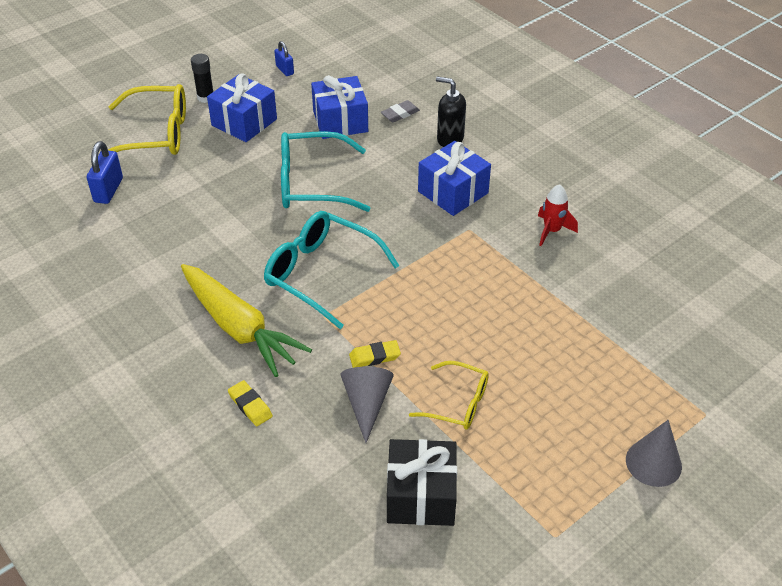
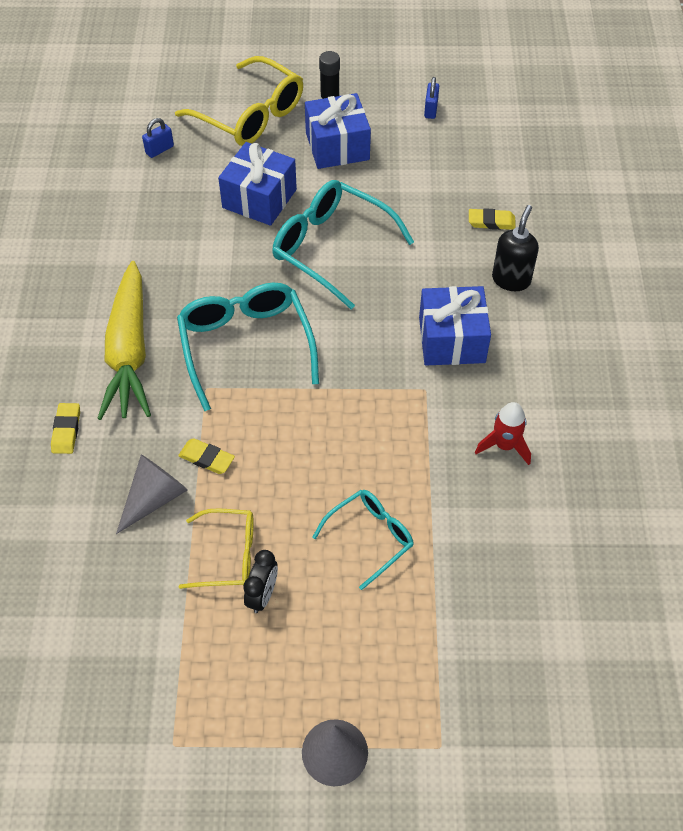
camera: 40 degrees right, 10 degrees up
blue padlock [87,141,123,204] -> blue padlock [142,118,174,158], size x0.63
blue gift [311,75,368,139] -> blue gift moved to [218,142,297,226]
grey eraser [381,100,420,122] -> yellow eraser [469,208,516,230]
black gift [387,439,457,526] -> none
yellow glasses [409,361,489,430] -> yellow glasses turned 60 degrees counterclockwise [179,508,254,589]
black soap dispenser [436,76,466,147] -> black soap dispenser turned 45 degrees clockwise [492,205,539,291]
none -> black clock [243,550,278,613]
none -> turquoise glasses [312,490,414,590]

